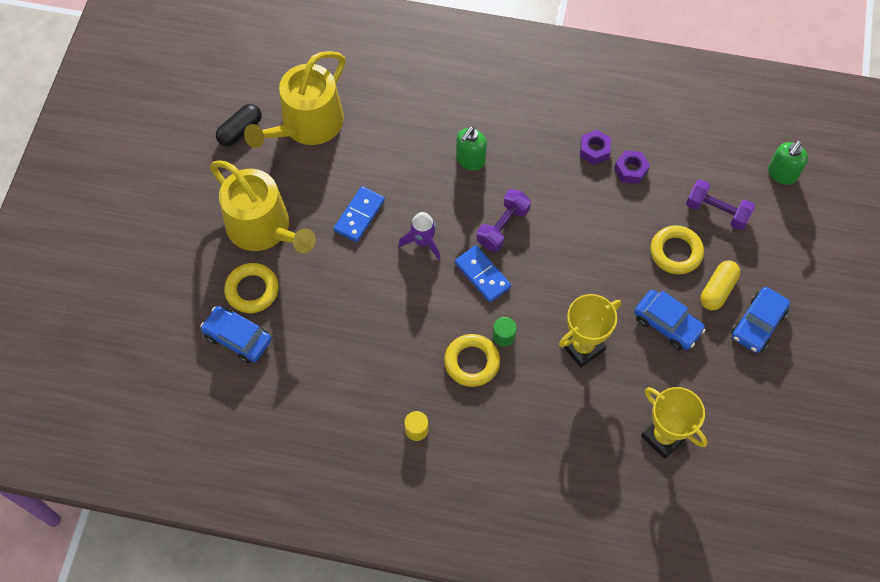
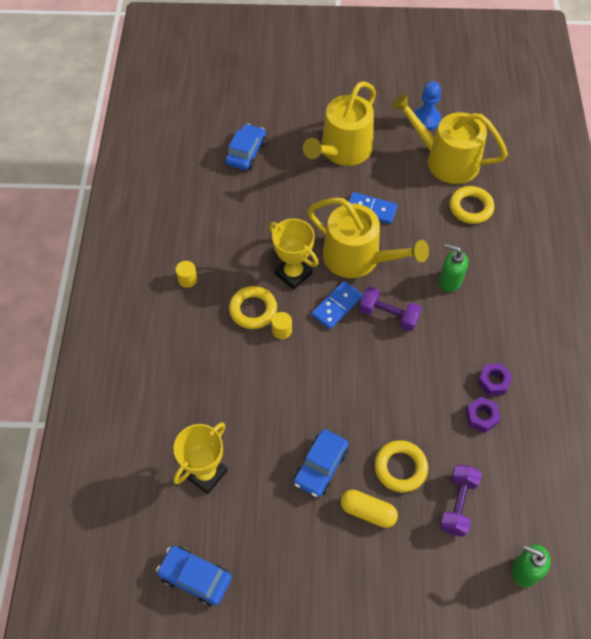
camera: 80 degrees right, 5 degrees down
black capsule [216,104,261,146] -> blue pawn [414,81,441,131]
yellow ring [224,263,279,313] -> yellow ring moved to [449,186,495,224]
purple rocket [398,212,440,260] -> yellow watering can [307,198,429,278]
green cylinder [493,317,517,347] -> yellow cylinder [271,312,292,339]
yellow trophy [559,294,621,367] -> yellow trophy moved to [269,219,318,290]
blue car [731,287,790,353] -> blue car moved to [156,546,232,606]

